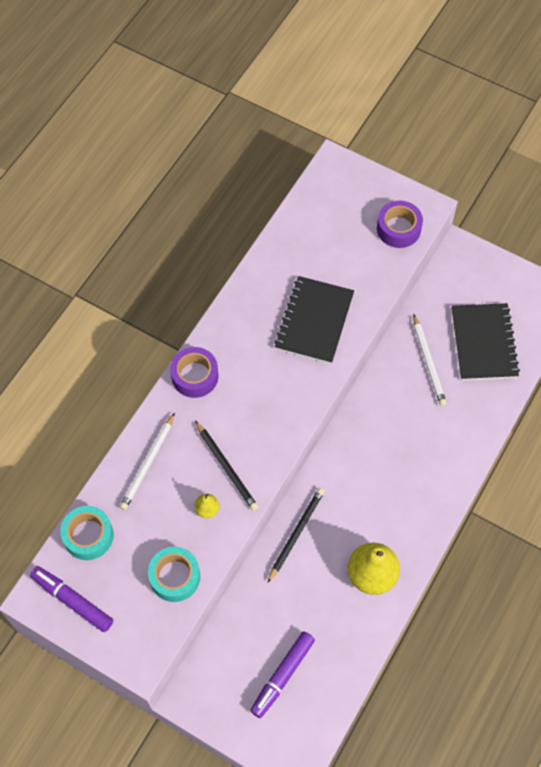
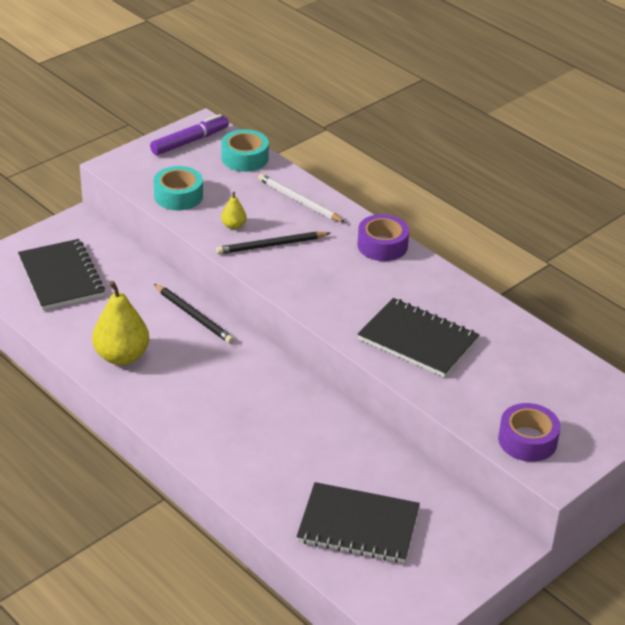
camera: 105 degrees right, 25 degrees down
purple marker [250,631,315,718] -> black notebook [18,239,105,310]
white pencil [413,314,446,406] -> none

